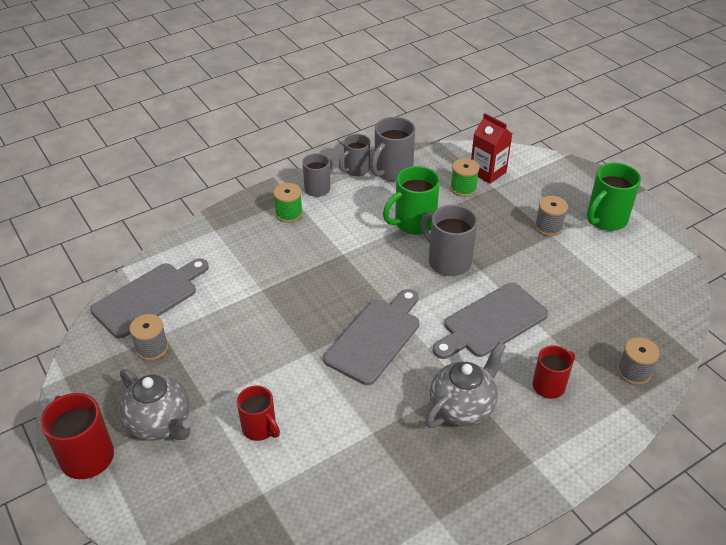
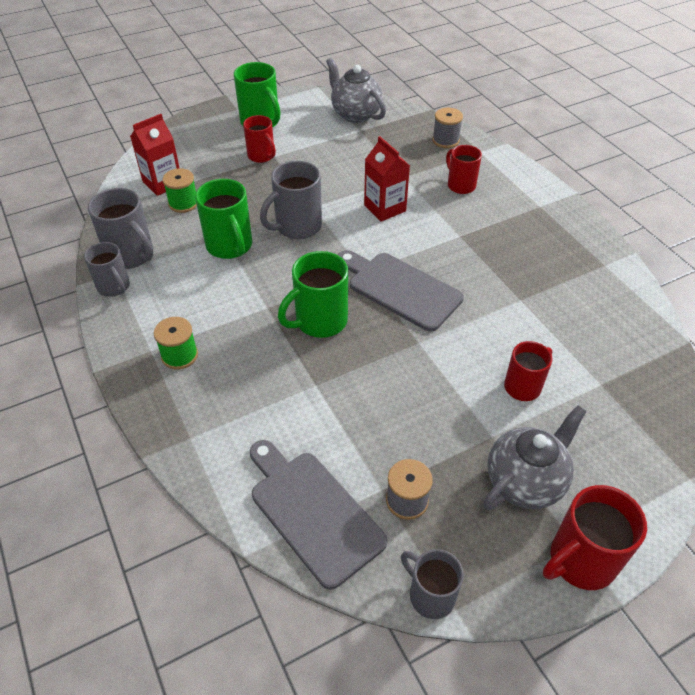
camera: 85 degrees left, 5 degrees up
grey mug [303,153,334,197] -> grey mug moved to [401,549,464,619]
grey teapot [426,342,506,428] -> grey teapot moved to [326,58,386,123]
grey cutting board [433,283,548,359] -> red carton [364,136,410,222]
grey spool [535,196,568,236] -> red mug [243,115,276,163]
none -> green mug [278,251,348,338]

